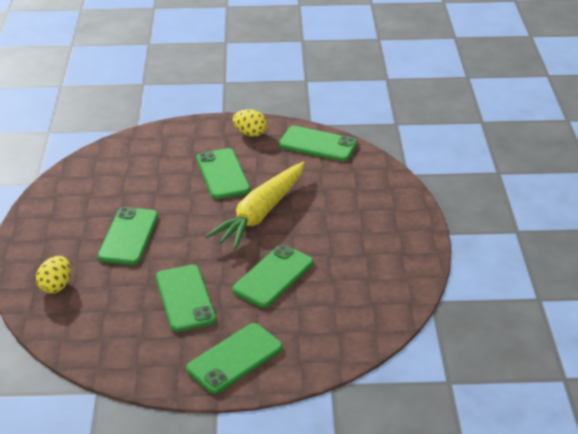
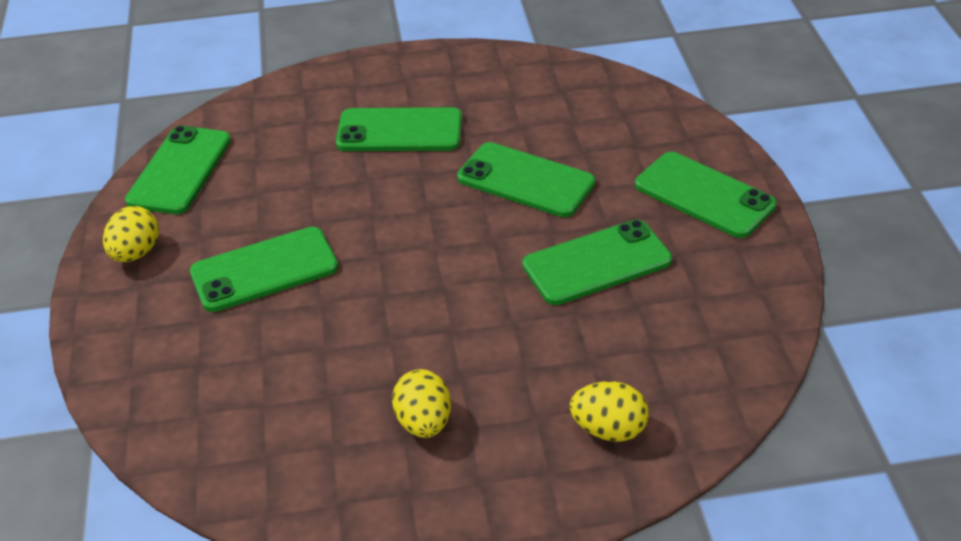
camera: 95 degrees left, 5 degrees up
green phone [98,207,158,265] -> green phone moved to [336,107,462,151]
yellow carrot [205,162,304,250] -> none
none -> yellow egg [392,369,451,438]

